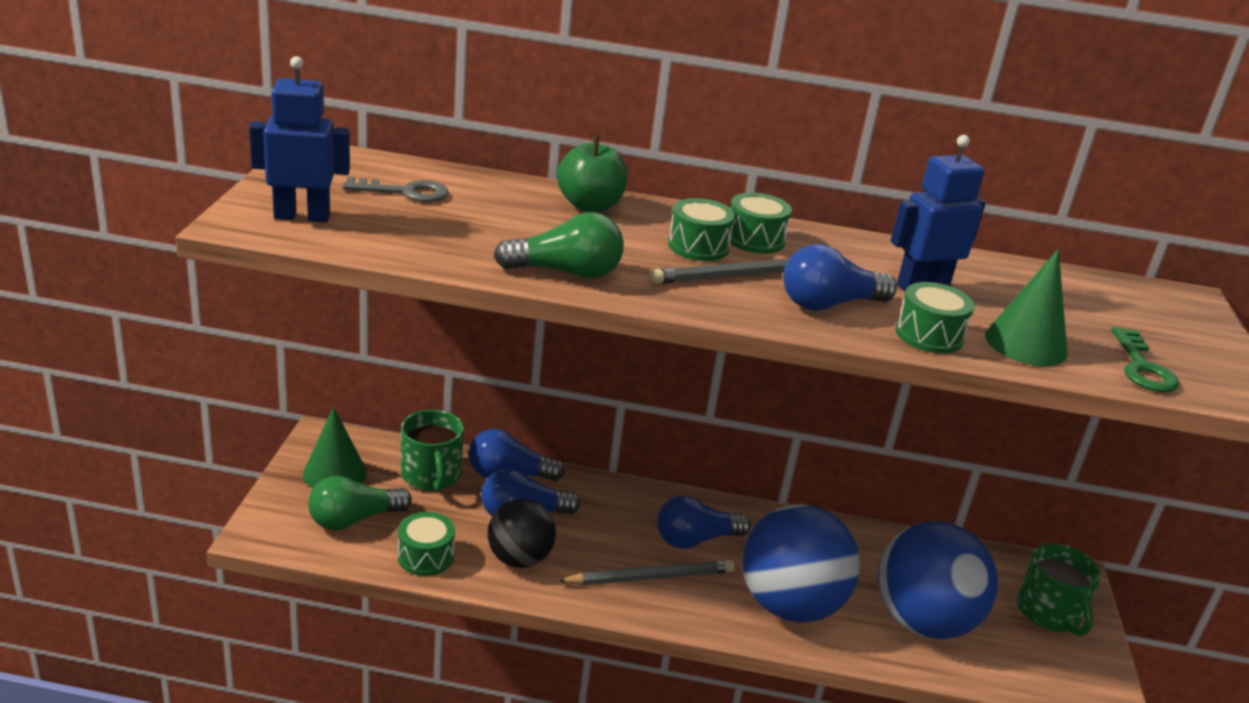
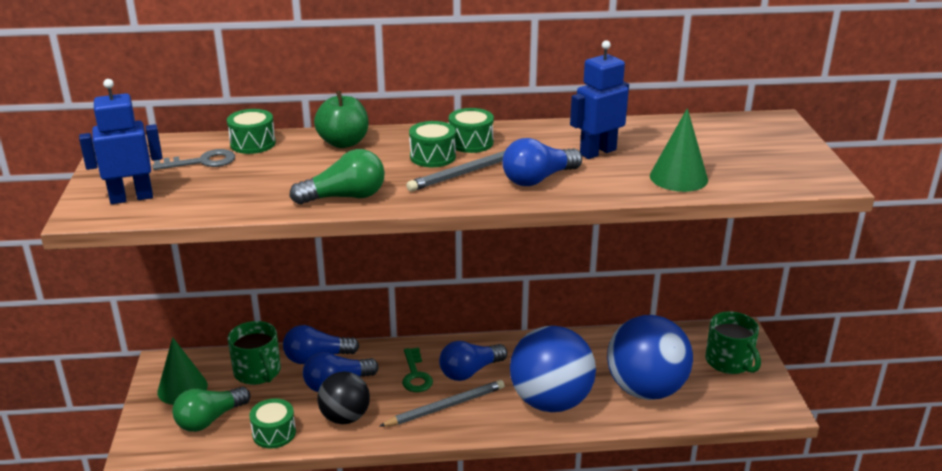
camera: 10 degrees left, 0 degrees up
green drum [896,282,975,354] -> green drum moved to [227,109,276,154]
green key [1111,327,1179,392] -> green key moved to [402,348,433,392]

